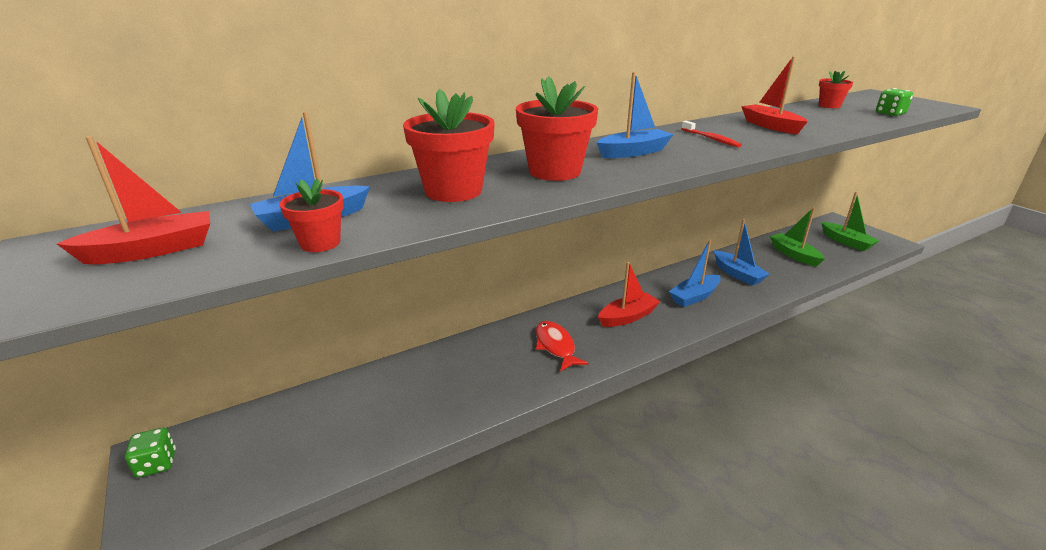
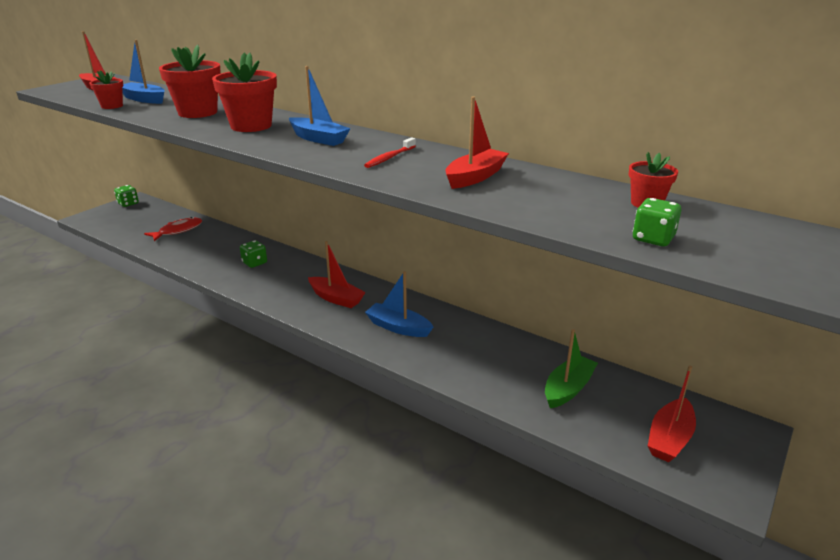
camera: 65 degrees right, 0 degrees up
red fish [535,321,588,372] -> red fish moved to [144,217,202,241]
blue boat [714,219,770,286] -> none
green boat [821,192,880,251] -> red boat [648,365,696,462]
none -> green dice [240,240,267,268]

